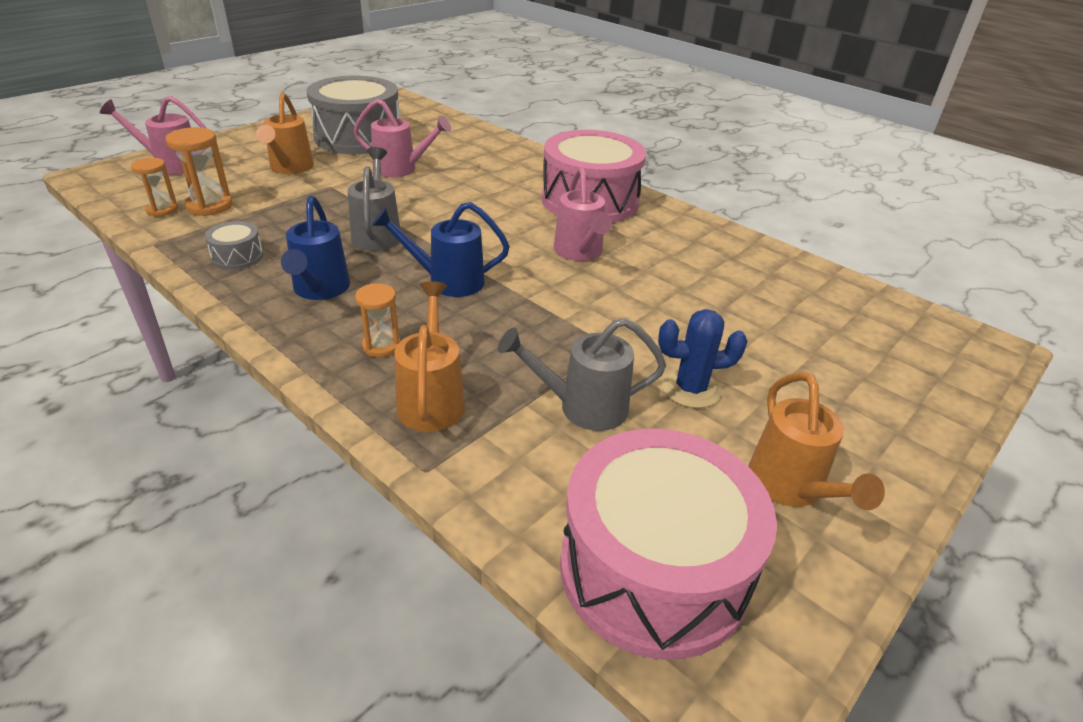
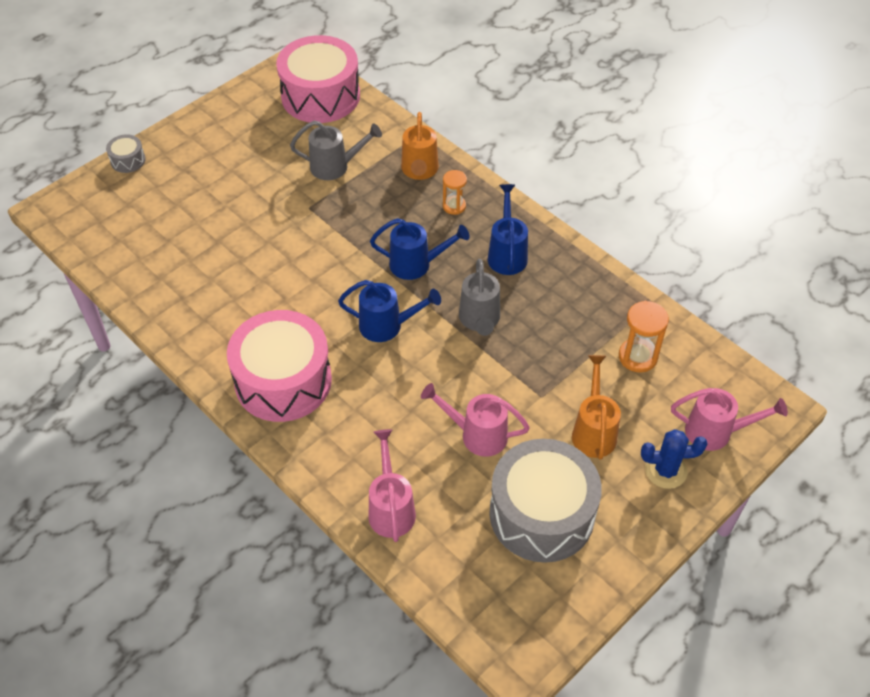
camera: 175 degrees left, 15 degrees up
orange hourglass [131,158,178,217] -> none
grey drum [205,221,263,270] -> grey drum moved to [106,134,146,173]
pink watering can [554,167,612,261] -> pink watering can moved to [369,429,416,542]
blue cactus [658,309,748,408] -> blue cactus moved to [641,429,707,489]
orange watering can [748,372,885,510] -> none
none -> blue watering can [338,280,441,342]

